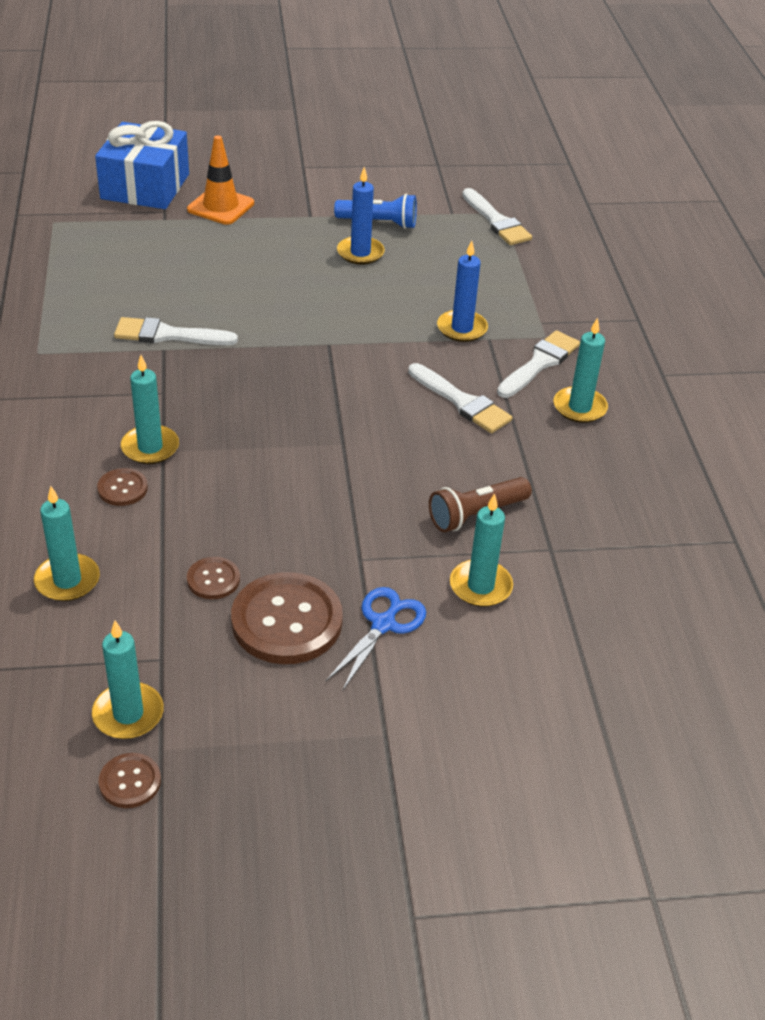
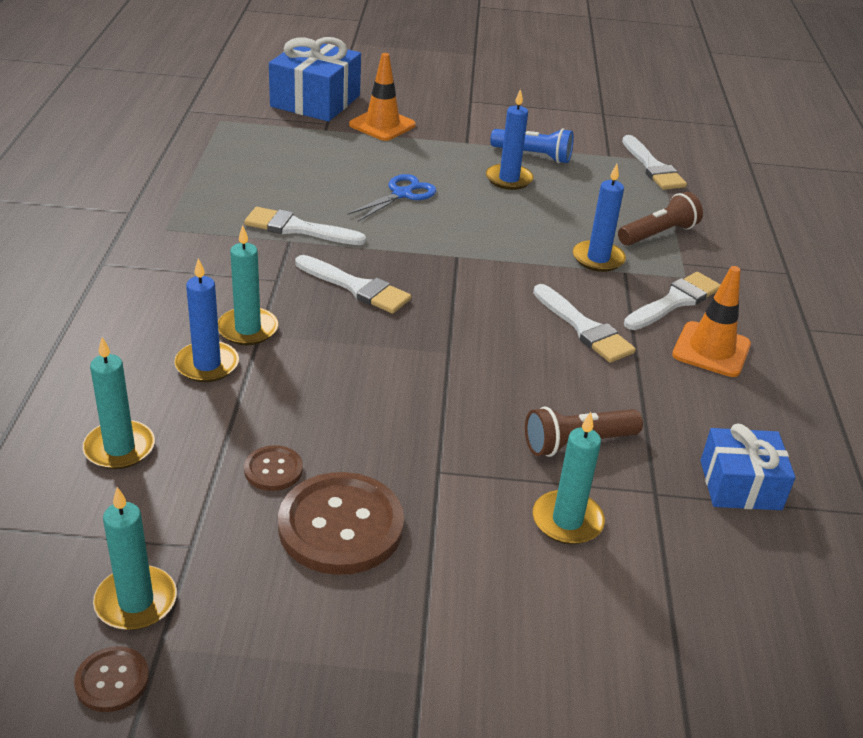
camera: 10 degrees right, 5 degrees down
brown button [97,468,148,506] -> blue candle [174,258,239,382]
blue scissors [326,587,426,691] -> blue scissors moved to [347,174,436,221]
turquoise candle [553,318,608,423] -> orange traffic cone [672,266,751,377]
none -> white brush [295,255,411,314]
none -> brown flashlight [618,192,703,246]
none -> blue gift [701,424,796,510]

